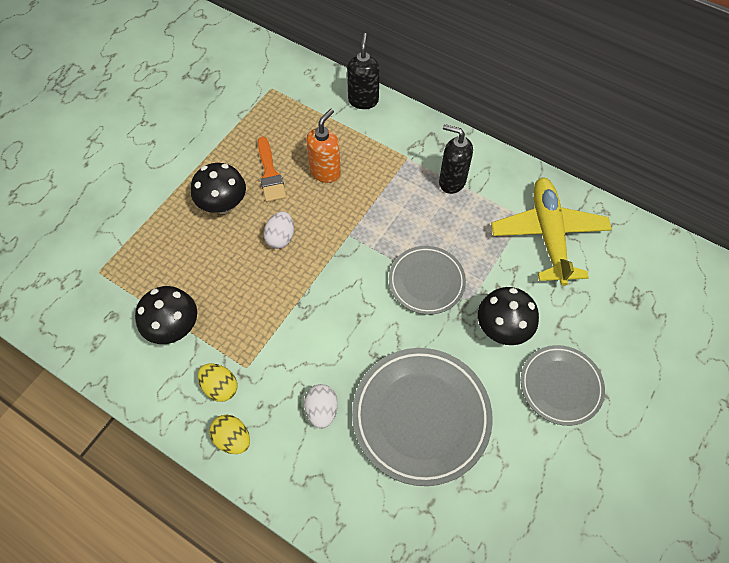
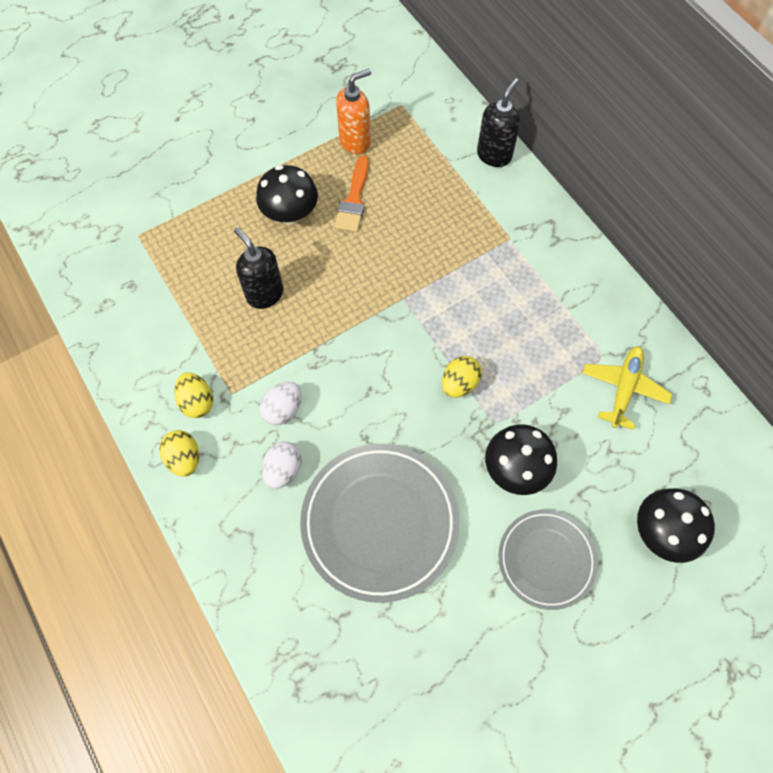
camera: 25 degrees right, 5 degrees up
black mushroom [135,286,197,344] -> black mushroom moved to [637,488,715,563]
white egg [263,212,294,249] -> white egg moved to [260,382,302,425]
orange soap dispenser [306,109,341,183] -> orange soap dispenser moved to [336,69,371,154]
grey plate [389,246,466,315] -> yellow egg [442,356,482,398]
black soap dispenser [439,124,473,194] -> black soap dispenser moved to [234,227,284,309]
yellow plane [491,178,612,286] -> yellow plane [582,346,673,430], size x0.62

